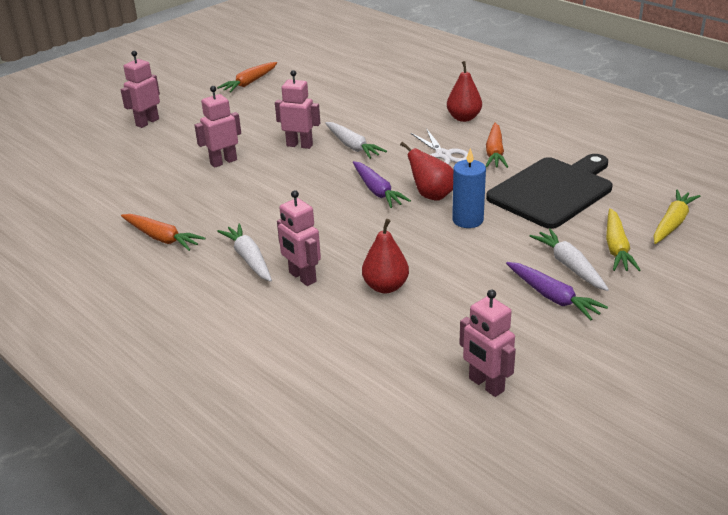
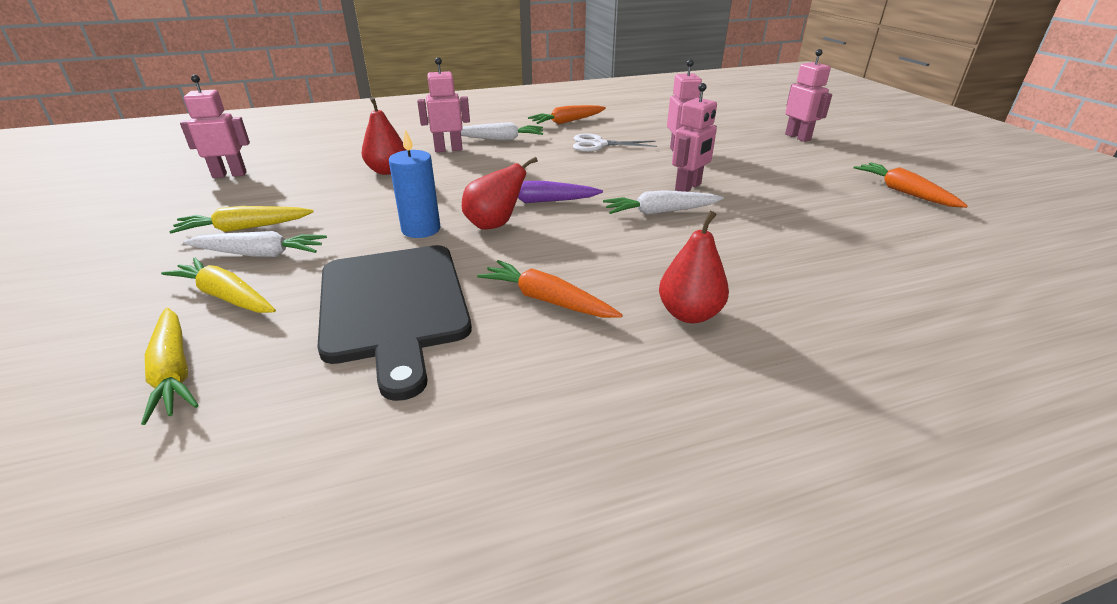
camera: 115 degrees right, 0 degrees up
white scissors [411,128,468,165] -> white scissors moved to [573,133,657,152]
purple carrot [506,262,608,320] -> yellow carrot [169,206,313,234]

